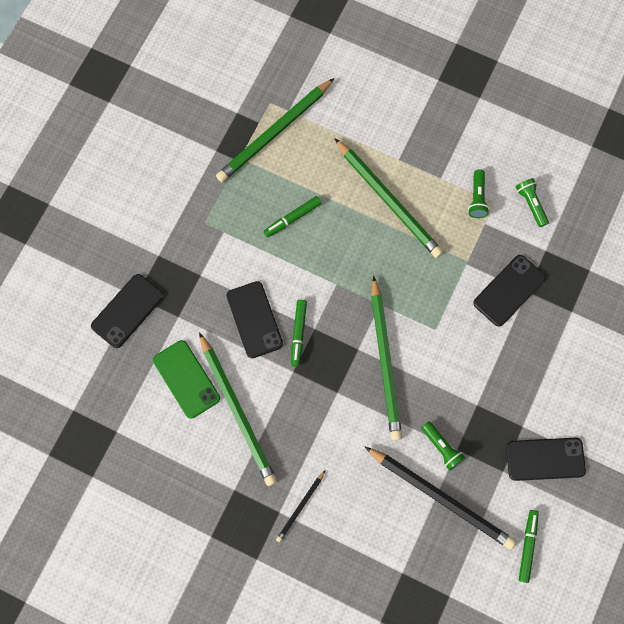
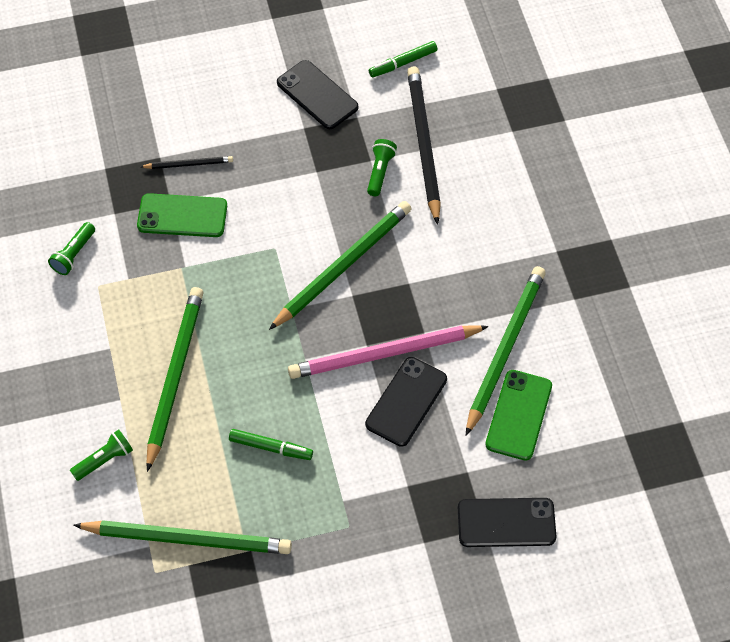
camera: 130 degrees left, 15 degrees down
black pencil [276,471,325,542] -> black pencil moved to [140,156,233,169]
green marker [291,300,307,367] -> pink pencil [288,325,489,379]
green flashlight [468,169,489,218] -> green flashlight moved to [70,429,133,481]
black phone [473,255,546,326] -> green phone [137,193,227,237]

